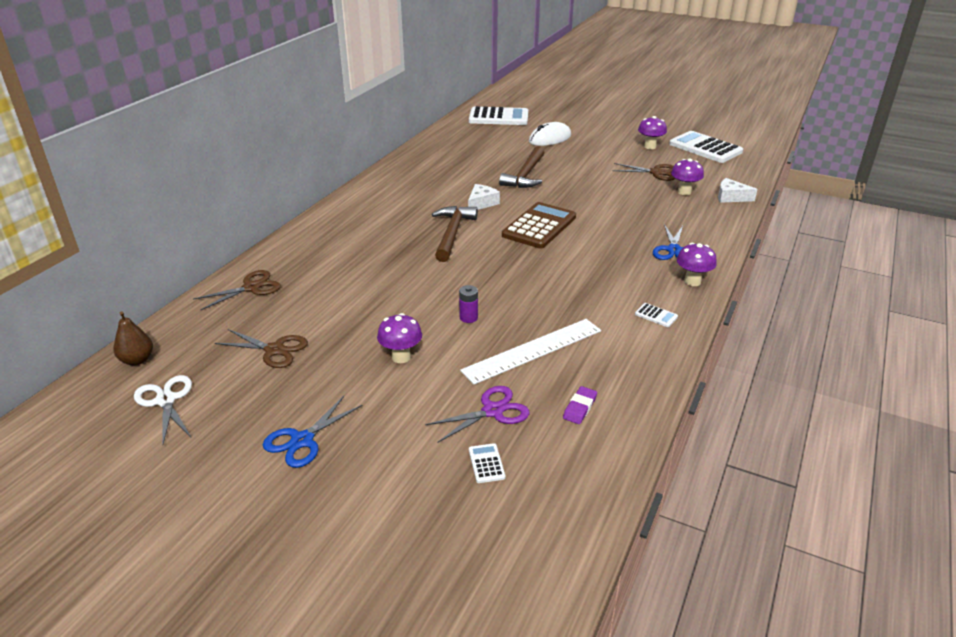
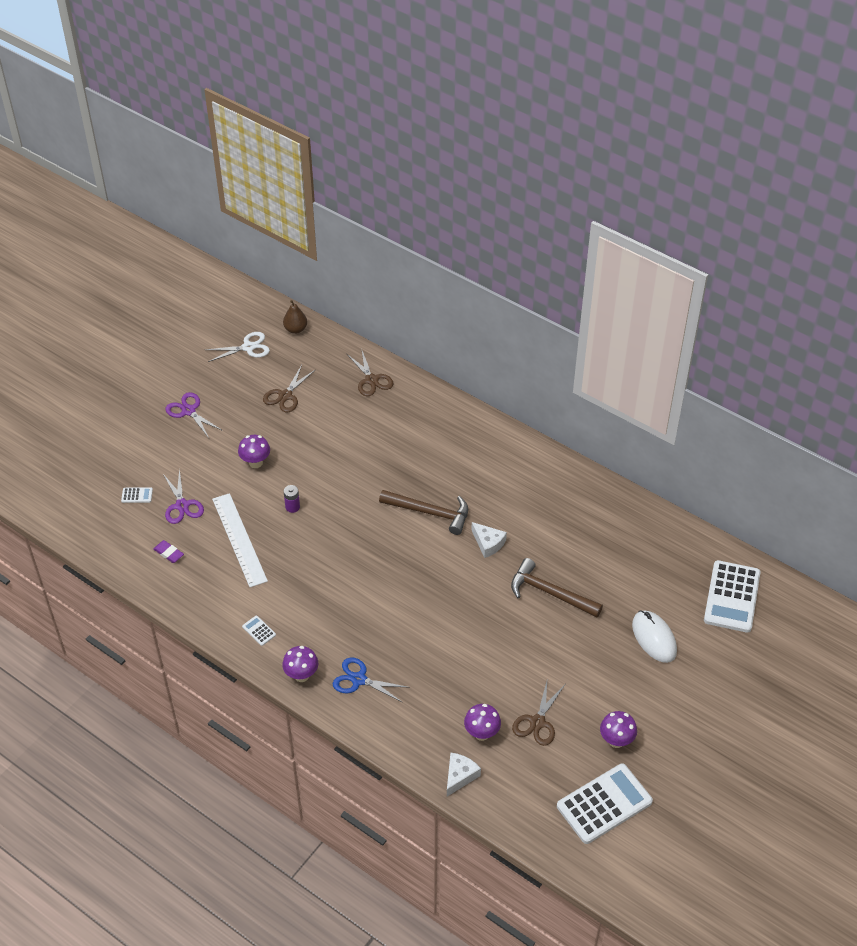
camera: 100 degrees right, 15 degrees up
blue scissors [263,396,363,468] -> purple scissors [165,392,223,438]
brown calculator [502,202,576,249] -> none
white calculator [635,303,678,327] -> white calculator turned 90 degrees clockwise [242,616,276,646]

